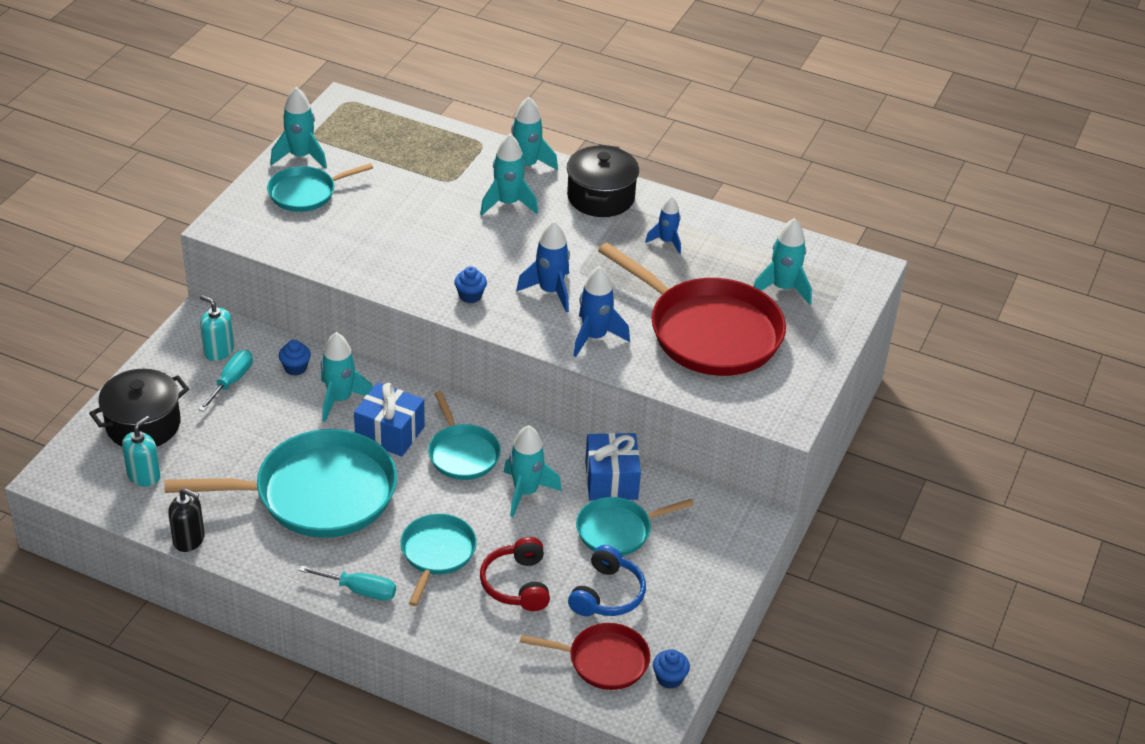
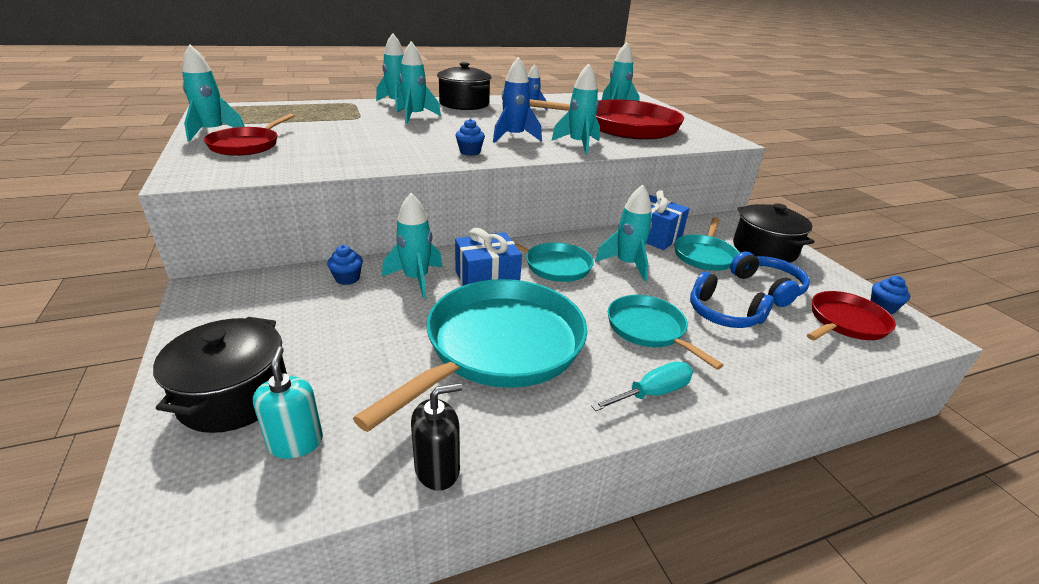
camera: 45 degrees left, 10 degrees down
turquoise screwdriver [198,350,253,412] -> none
turquoise soap dispenser [200,295,234,361] -> none
turquoise pan [267,163,373,212] -> red pan [204,113,295,156]
red headphones [480,537,550,611] -> blue headphones [690,272,774,328]
blue rocket [573,266,630,357] -> turquoise rocket [551,63,600,155]
none -> black pot [733,203,814,263]

